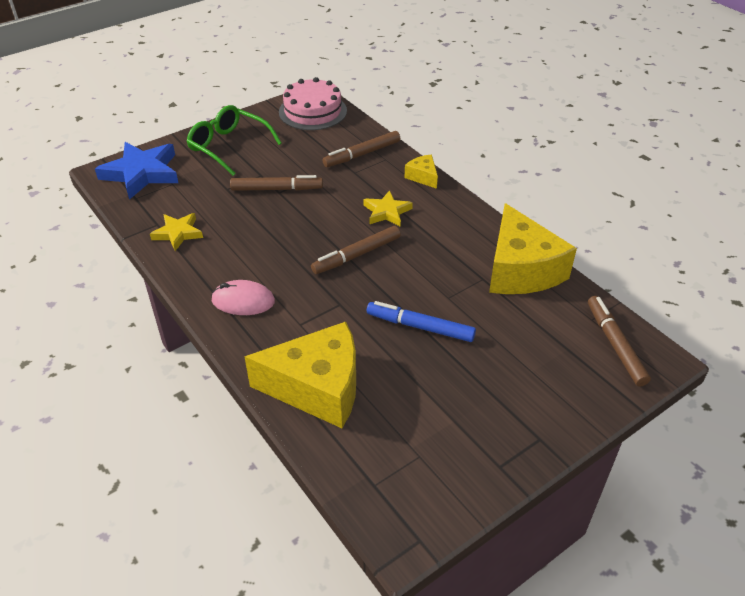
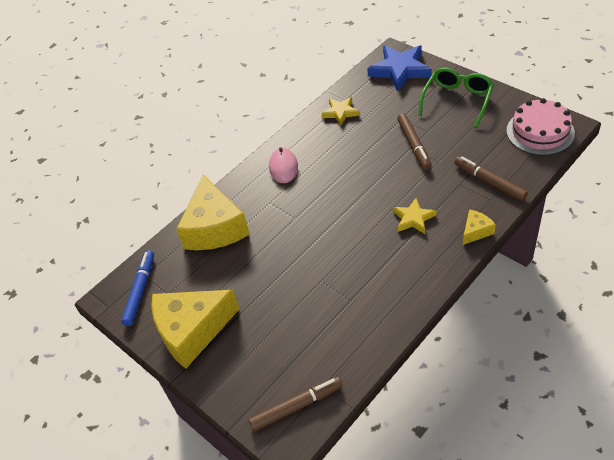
camera: 85 degrees right, 5 degrees up
brown marker [311,226,401,274] -> none
blue marker [367,301,476,342] -> blue marker moved to [121,250,154,326]
yellow cheese [489,203,577,294] -> yellow cheese moved to [151,290,239,369]

